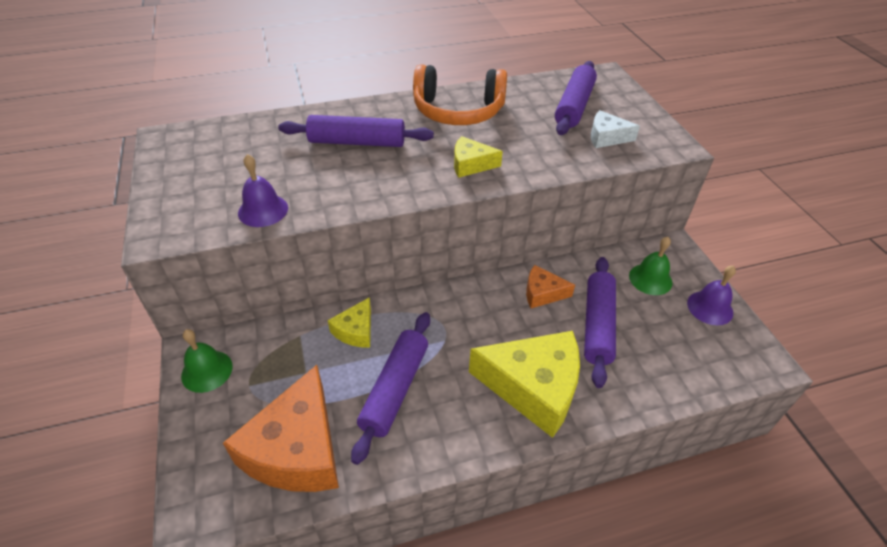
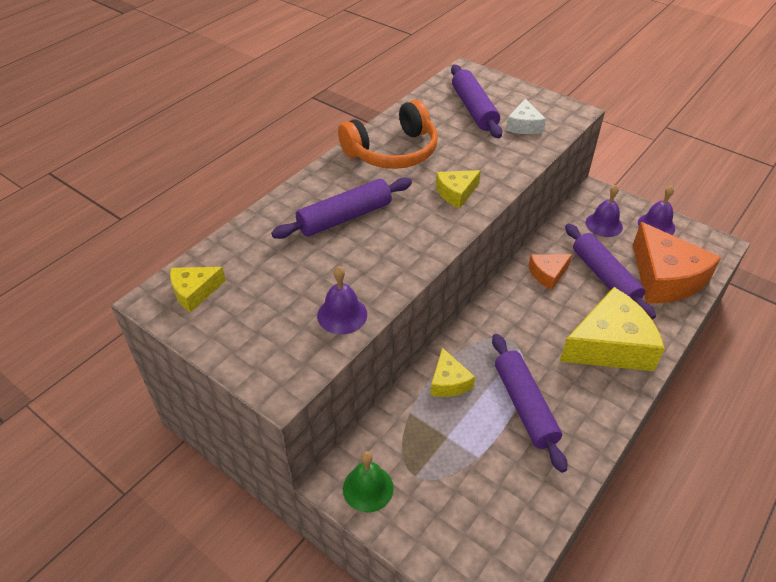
camera: 35 degrees left, 0 degrees up
orange cheese [223,365,339,492] -> orange cheese moved to [633,222,721,303]
white cheese [591,110,640,148] -> white cheese turned 60 degrees counterclockwise [506,99,546,134]
green bell [629,237,673,295] -> purple bell [586,185,623,237]
none -> yellow cheese [170,267,226,312]

